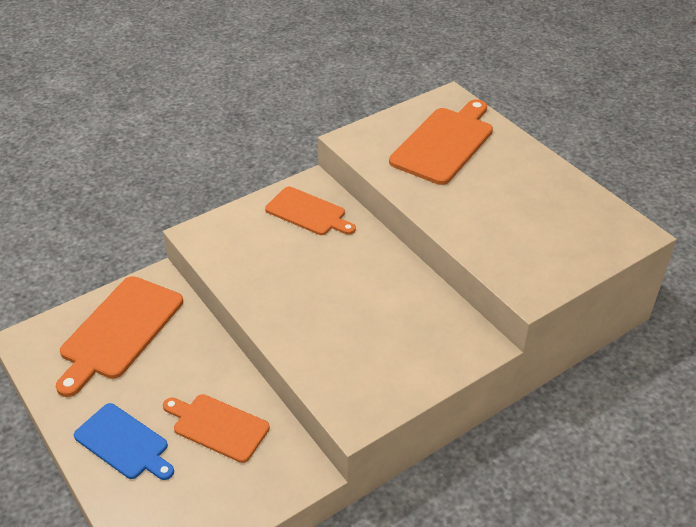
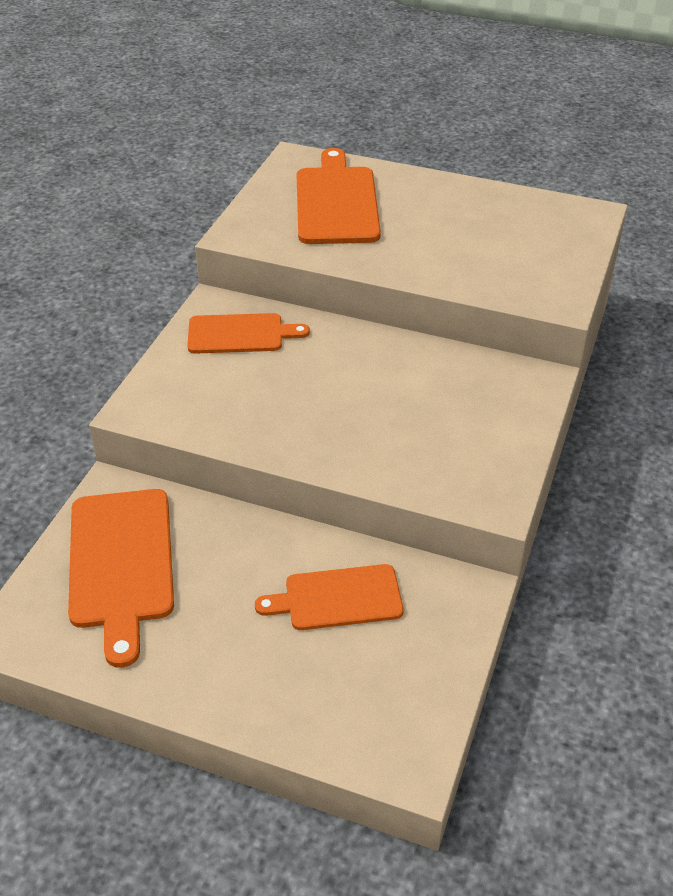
camera: 35 degrees left, 0 degrees up
blue cutting board [74,403,174,480] -> none

